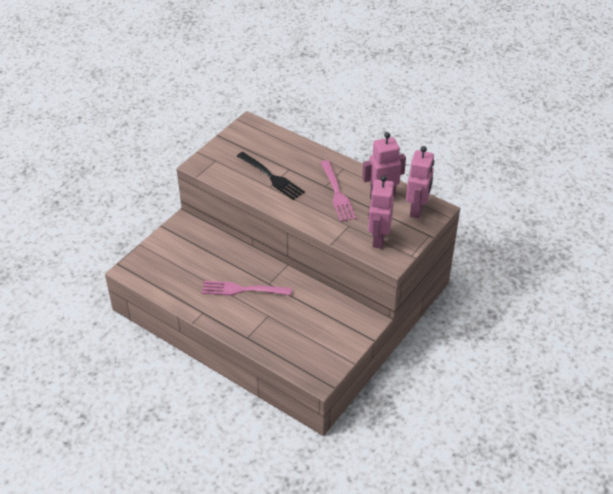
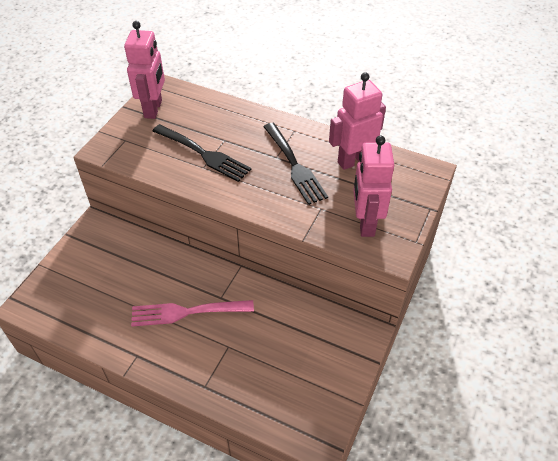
camera: 10 degrees left, 5 degrees up
pink fork [320,160,356,222] -> black fork [263,123,328,205]
pink robot [406,146,434,219] -> pink robot moved to [124,21,165,119]

